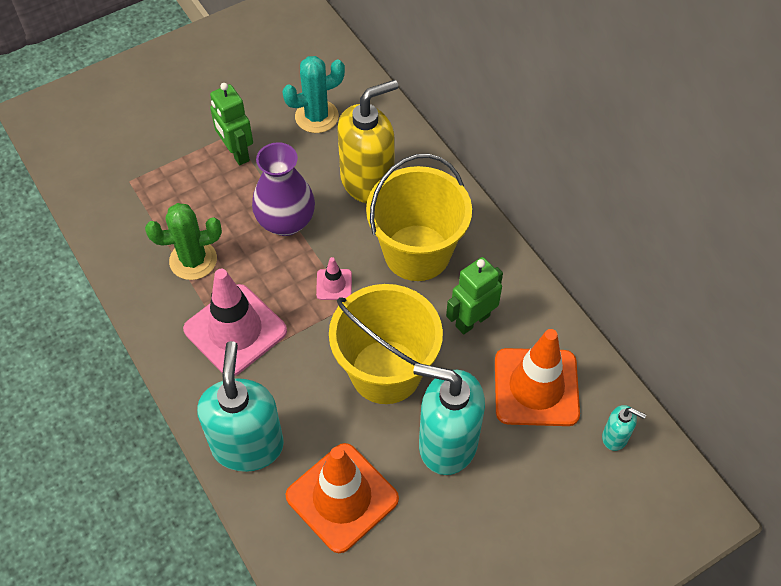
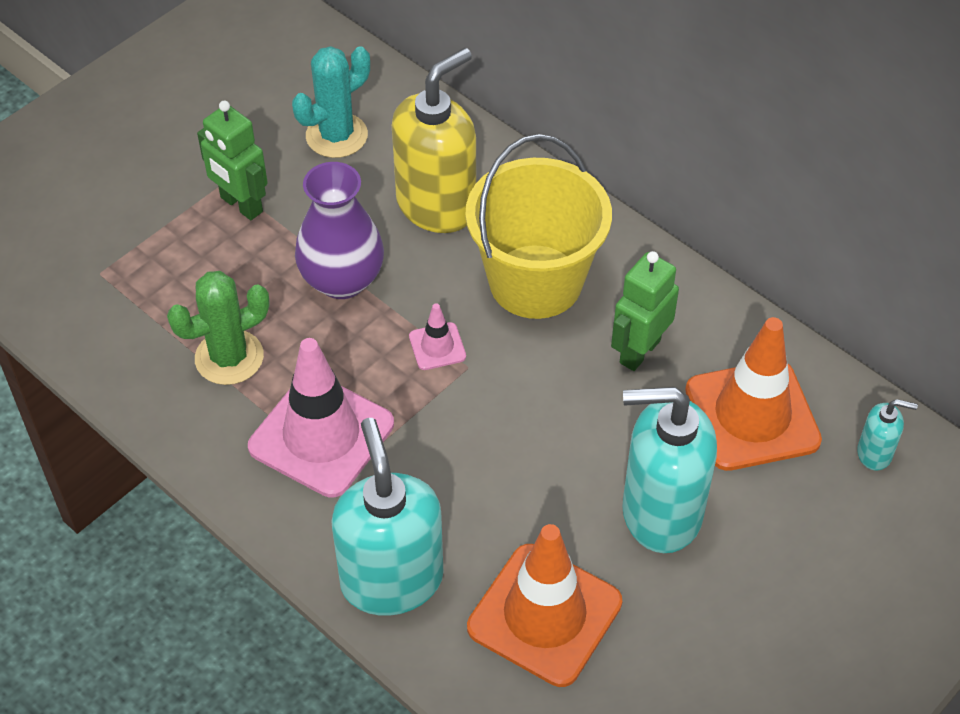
camera: 15 degrees left, 5 degrees down
yellow bucket [329,284,443,404] -> none

